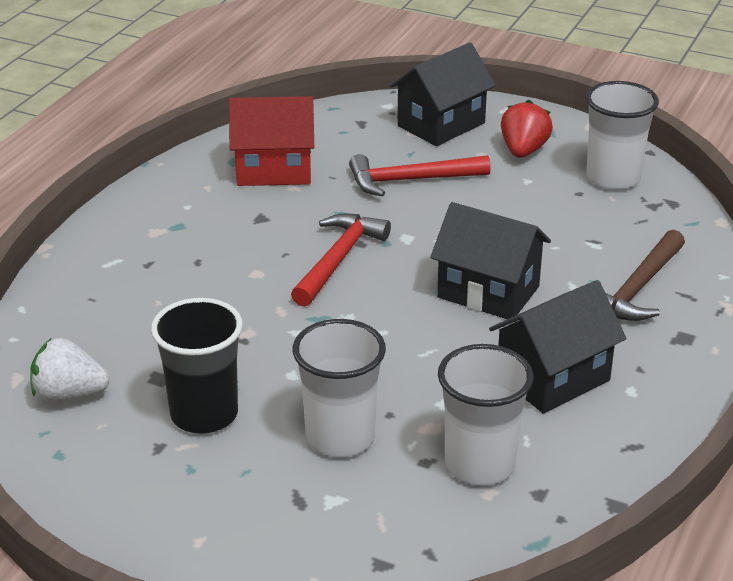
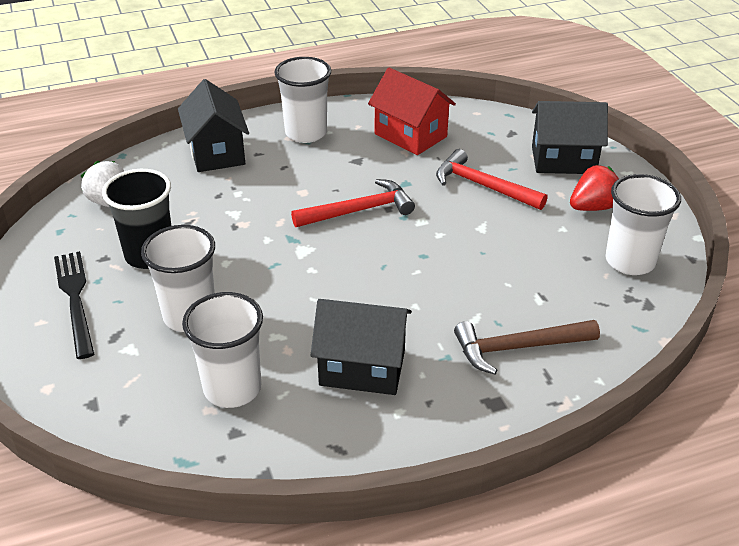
camera: 45 degrees right, 5 degrees up
black house [430,202,551,319] -> black house moved to [178,79,249,172]
none -> black fork [54,251,94,359]
none -> white cup [274,57,331,143]

